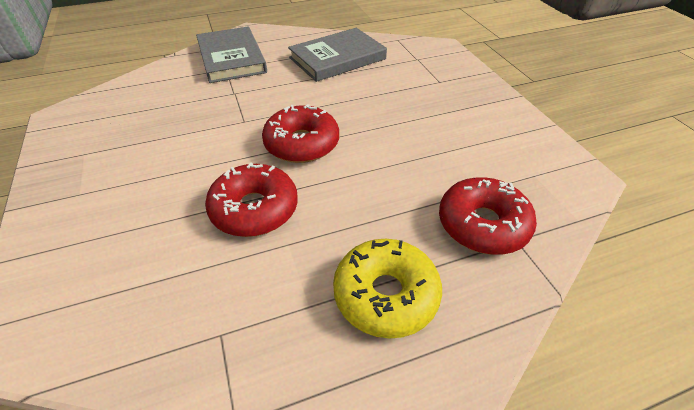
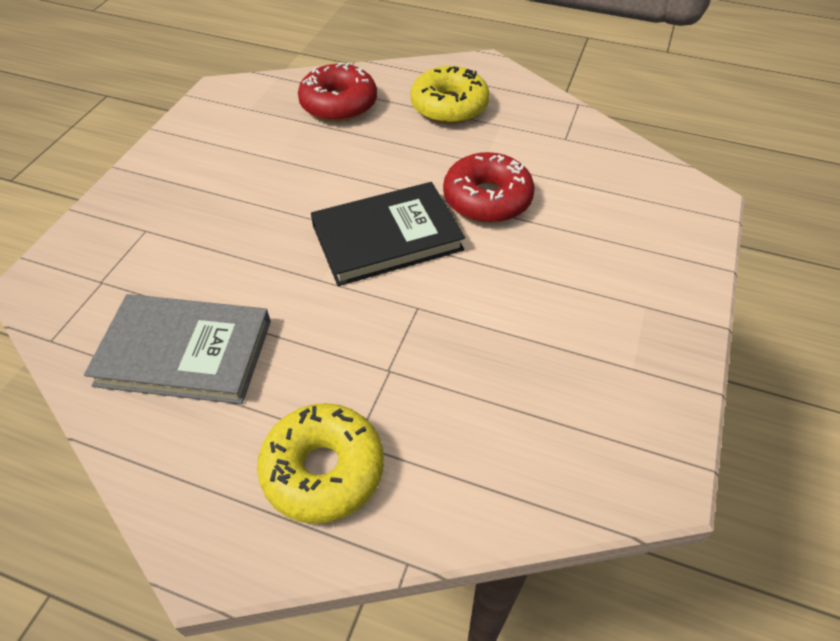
camera: 140 degrees left, 5 degrees up
grey book [196,26,267,83] -> yellow donut [257,403,384,524]
red donut [262,104,339,163] -> black book [311,182,465,286]

